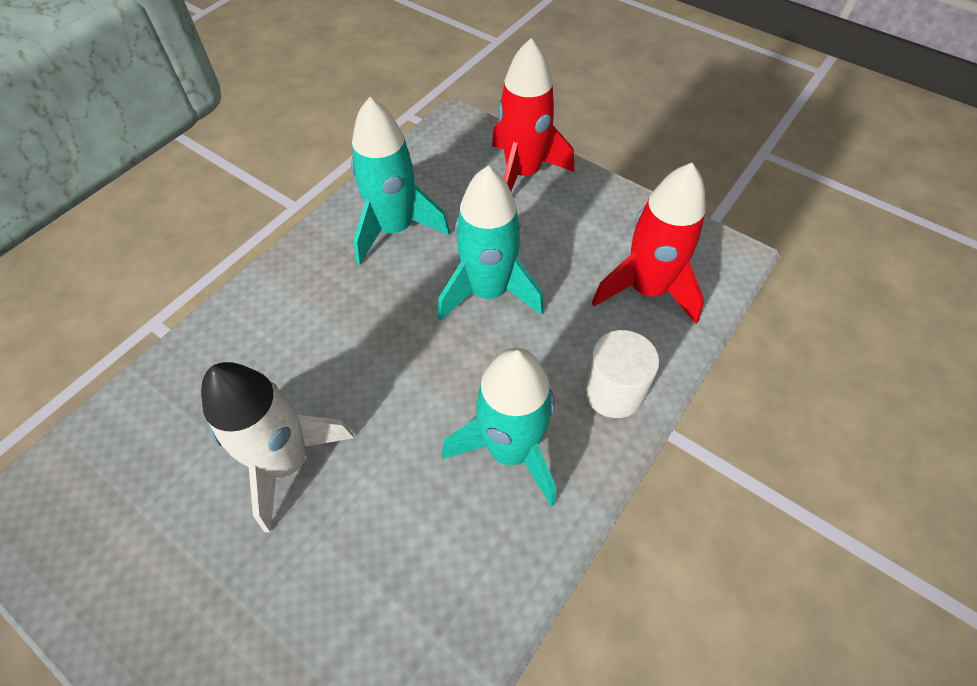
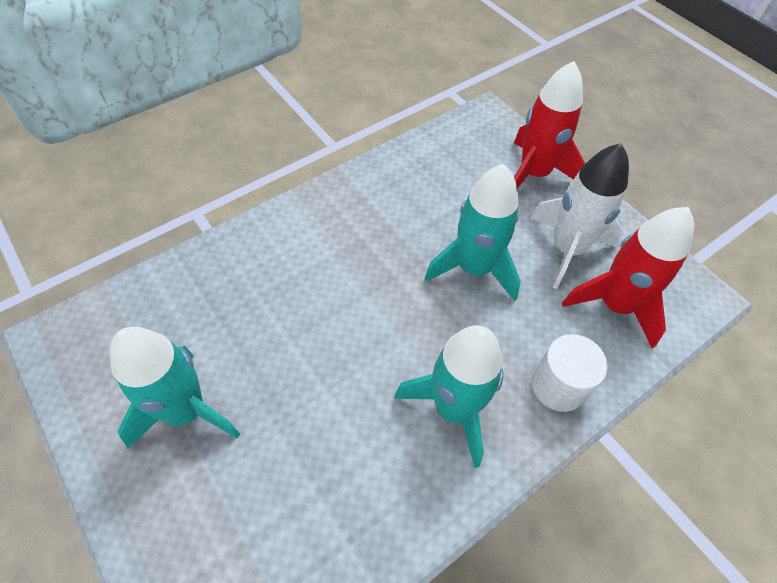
camera: 15 degrees right, 0 degrees up
white rocket [201,362,354,532] -> white rocket moved to [530,143,629,289]
turquoise rocket [351,97,450,265] -> turquoise rocket moved to [110,327,240,449]

